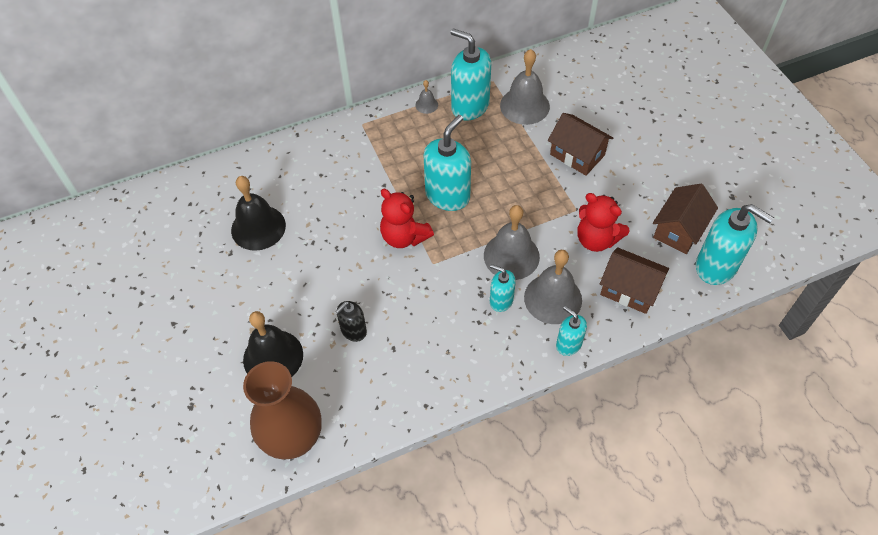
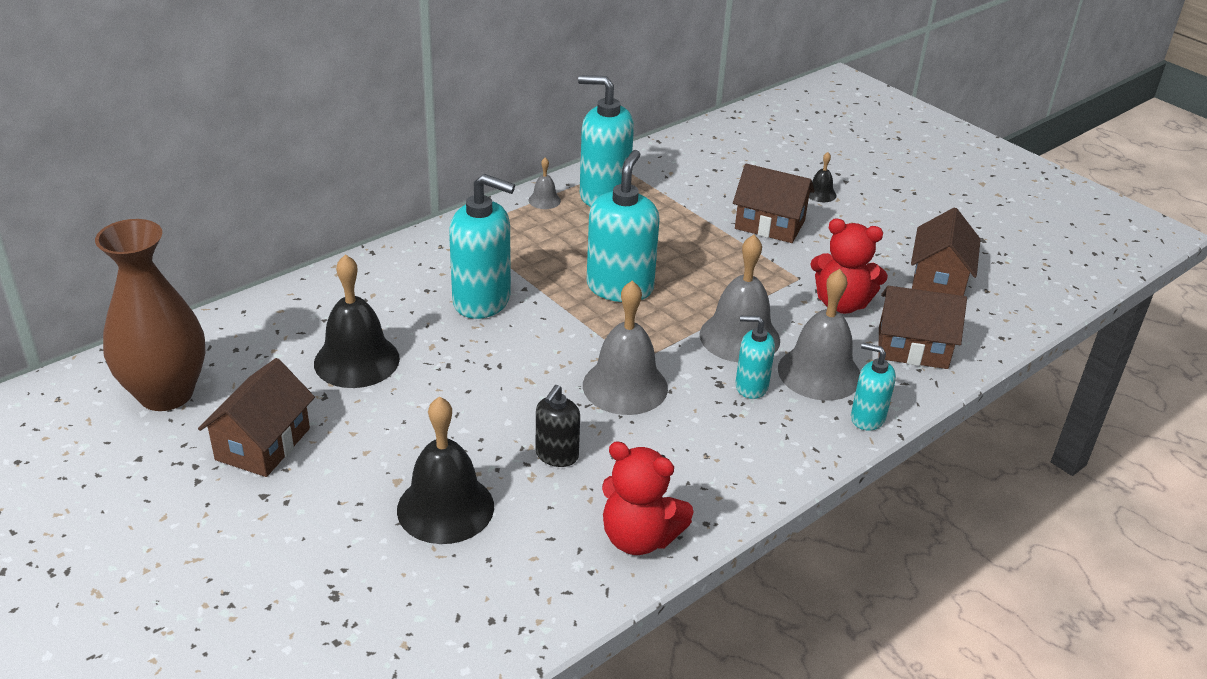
camera: 20 degrees left, 20 degrees down
brown vase [243,361,322,459] -> brown vase moved to [95,219,206,411]
red teddy bear [380,189,434,248] -> red teddy bear moved to [602,441,694,555]
grey bell [500,49,550,125] -> grey bell moved to [583,280,668,415]
turquoise soap dispenser [696,204,774,285] -> turquoise soap dispenser moved to [449,174,515,319]
none -> brown house [198,358,315,477]
none -> black bell [809,152,836,202]

